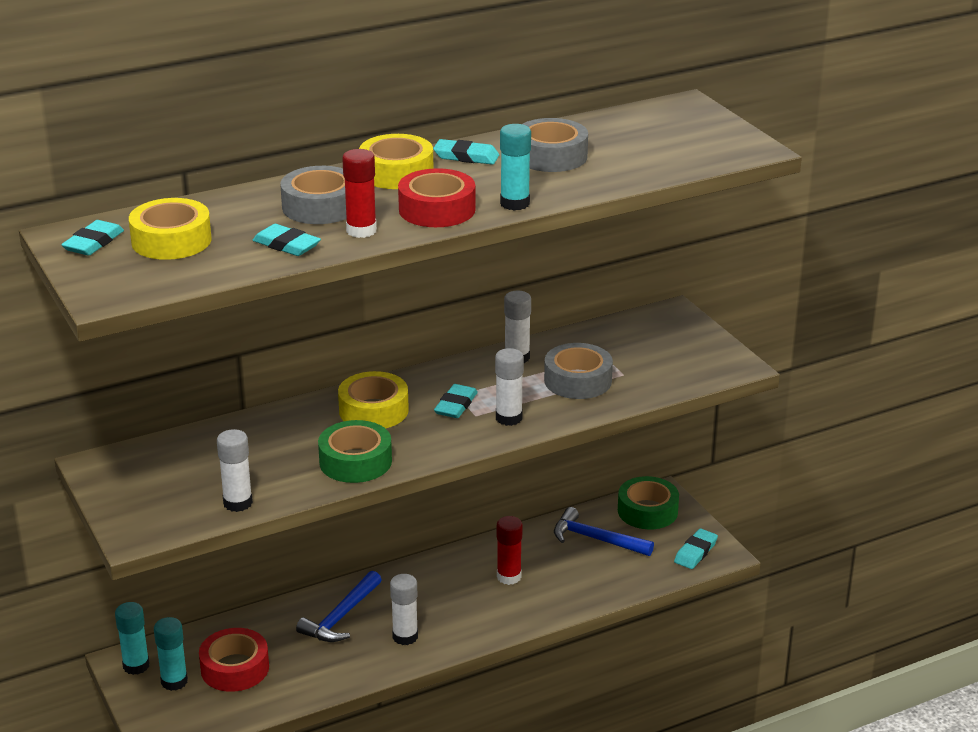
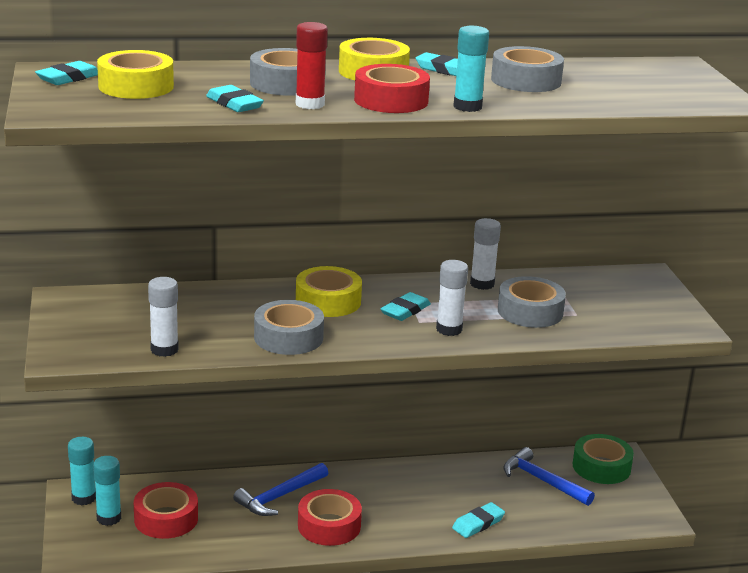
camera: 15 degrees right, 5 degrees down
green tape [318,420,392,483] -> grey tape [254,300,324,355]
white glue stick [390,574,418,645] -> red tape [298,489,362,546]
red glue stick [497,516,522,585] -> none
turquoise eraser [674,529,718,569] -> turquoise eraser moved to [452,502,505,538]

